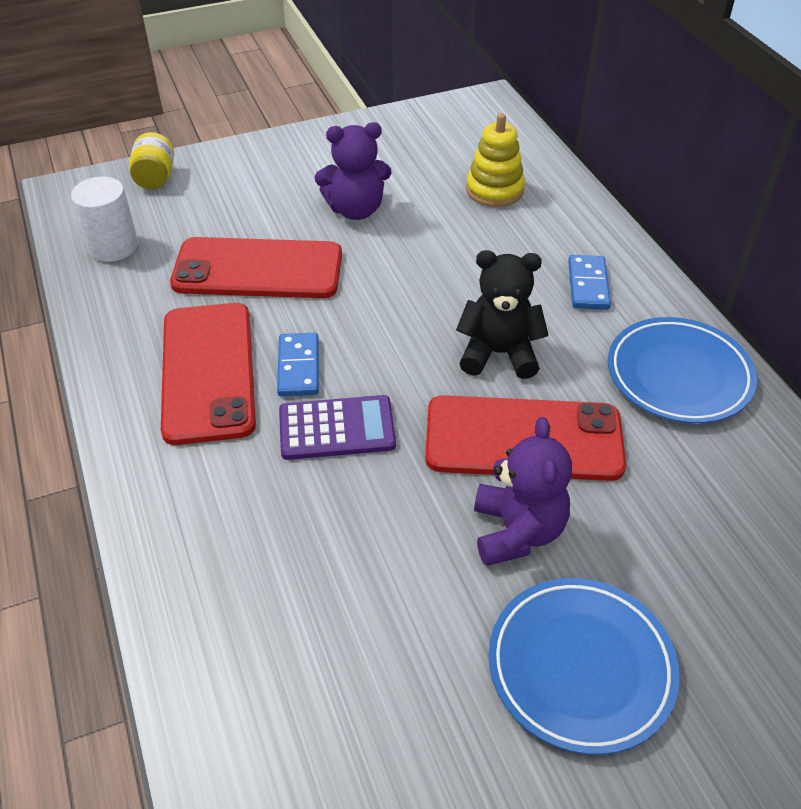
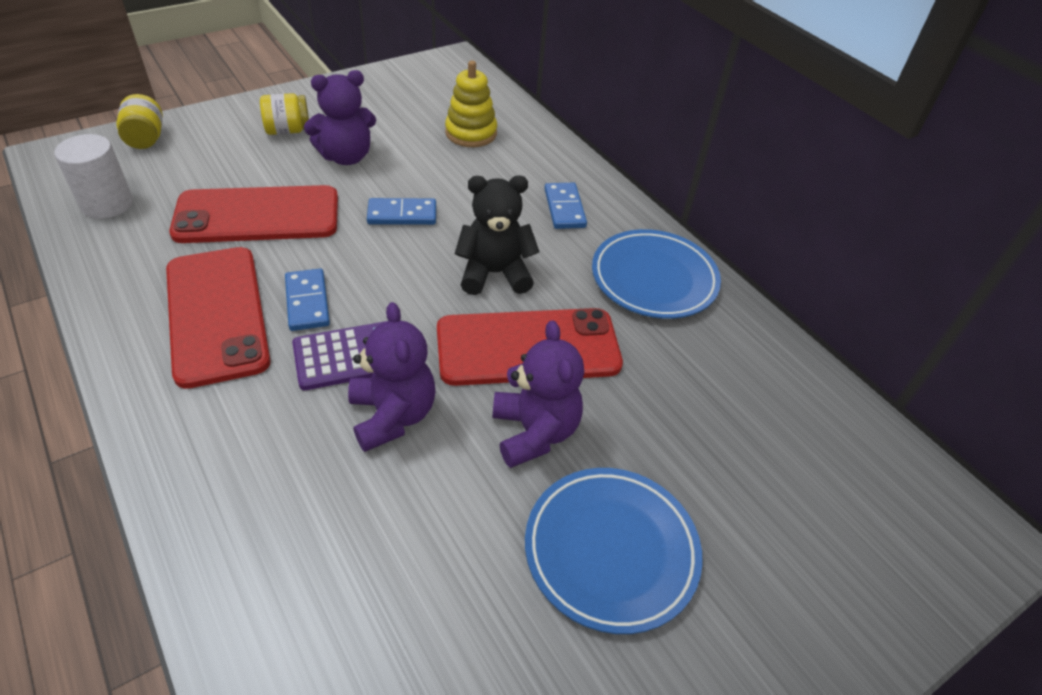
camera: 15 degrees left, 0 degrees up
none -> yellow jar [260,93,309,135]
none -> purple teddy bear [348,302,435,452]
none -> blue domino [367,198,436,225]

